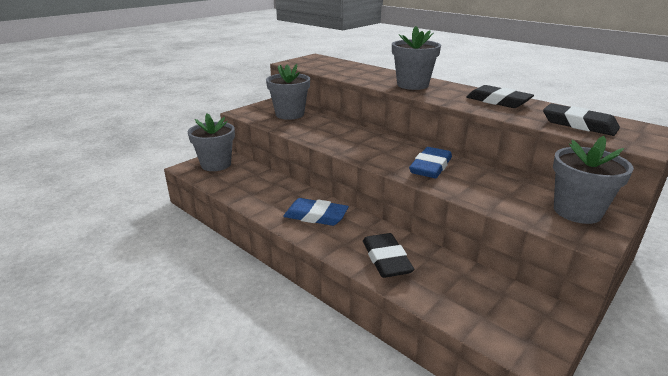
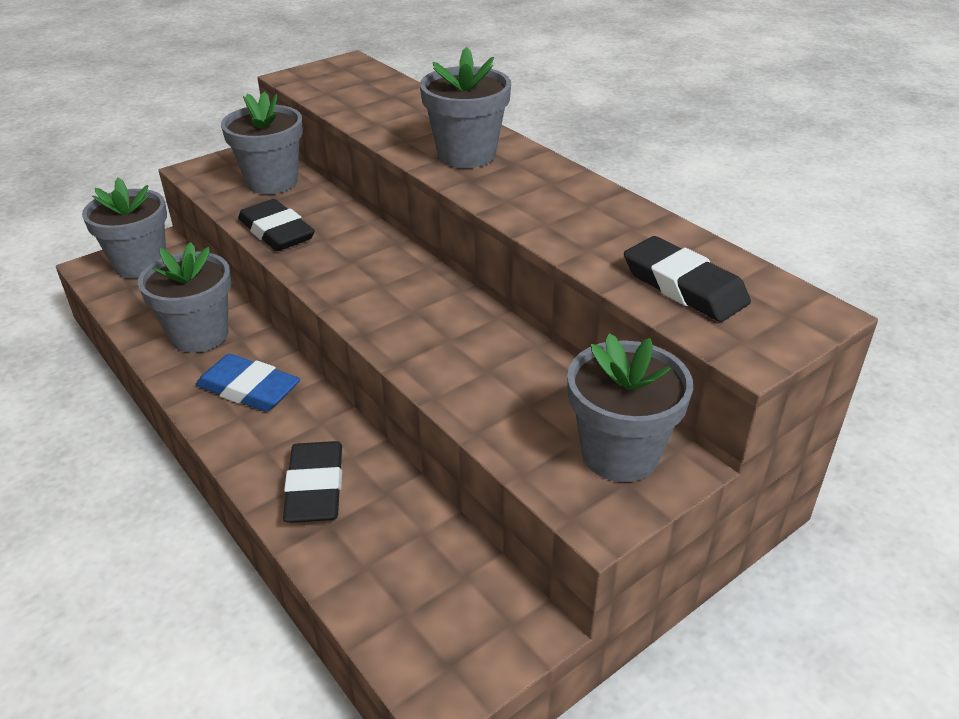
camera: 10 degrees right, 10 degrees up
blue eraser [409,147,452,178] -> none
black eraser [466,85,534,108] -> black eraser moved to [238,199,315,251]
none -> grey flower pot [138,242,231,353]

